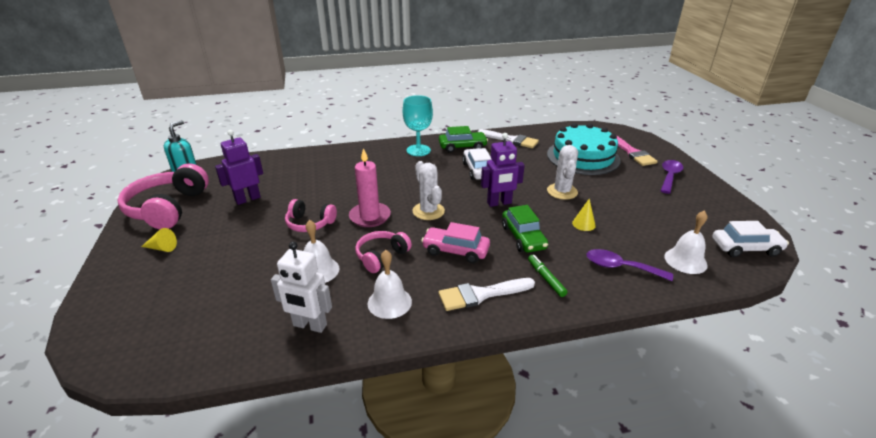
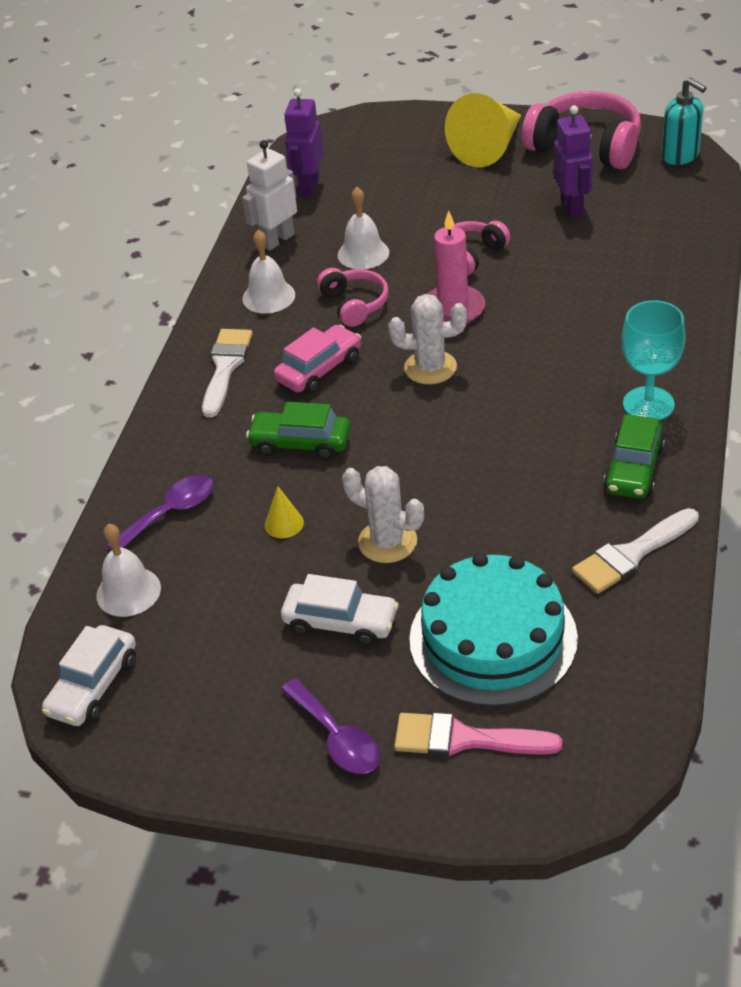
camera: 120 degrees right, 10 degrees up
yellow cone [141,228,177,252] -> yellow cone [445,93,521,167], size x2.36
white car [462,148,492,180] -> white car moved to [281,574,399,646]
purple robot [481,133,525,207] -> purple robot moved to [284,88,324,197]
green marker [528,255,568,297] -> none

